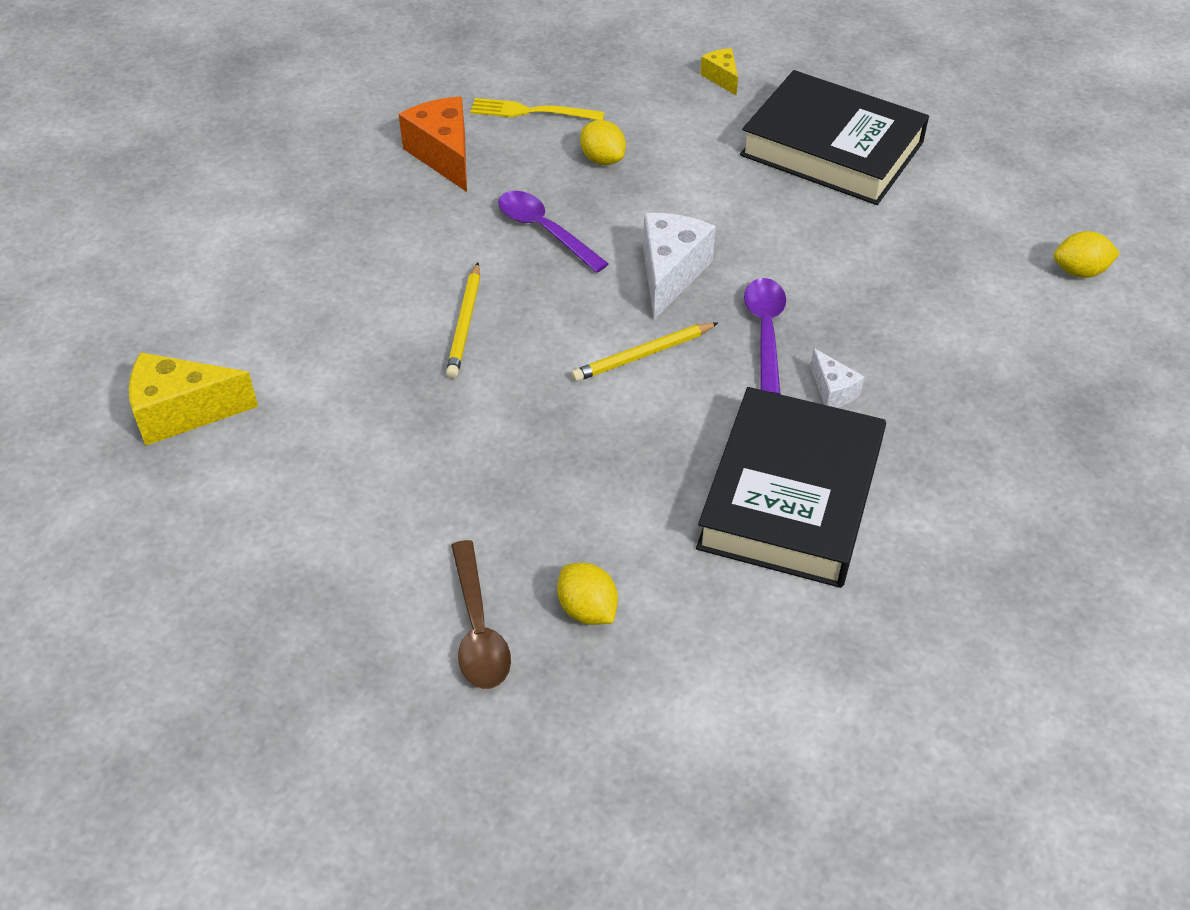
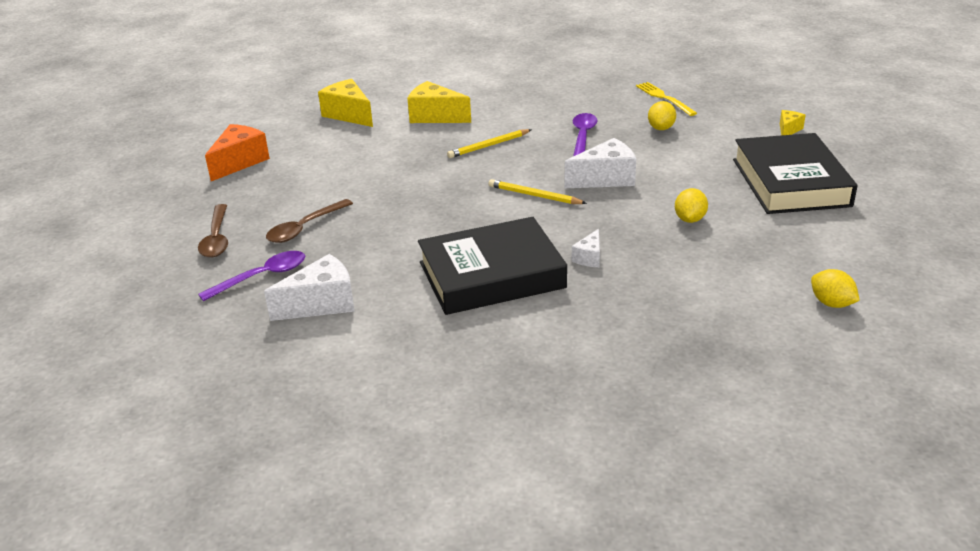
camera: 55 degrees right, 15 degrees down
orange cheese [399,97,467,192] -> orange cheese moved to [205,124,270,181]
yellow lemon [557,563,618,625] -> yellow lemon moved to [675,188,708,223]
purple spoon [744,278,786,394] -> purple spoon moved to [198,251,305,301]
none -> brown spoon [198,204,228,258]
none -> white cheese [264,254,355,321]
none -> yellow cheese [407,81,471,123]

